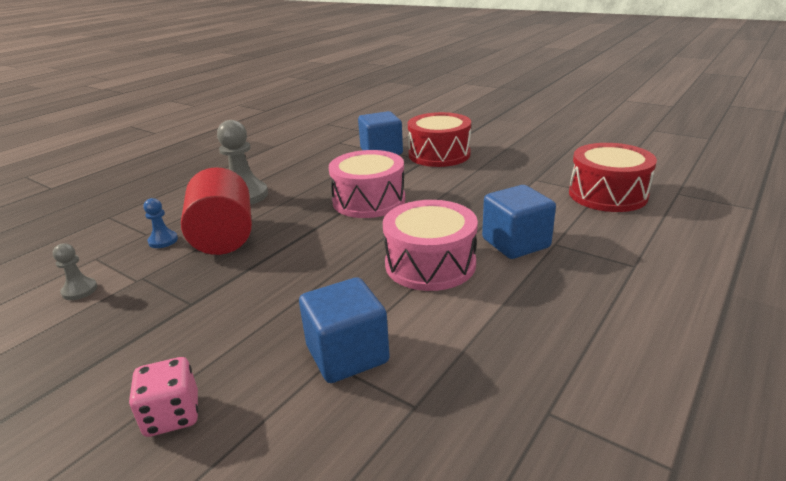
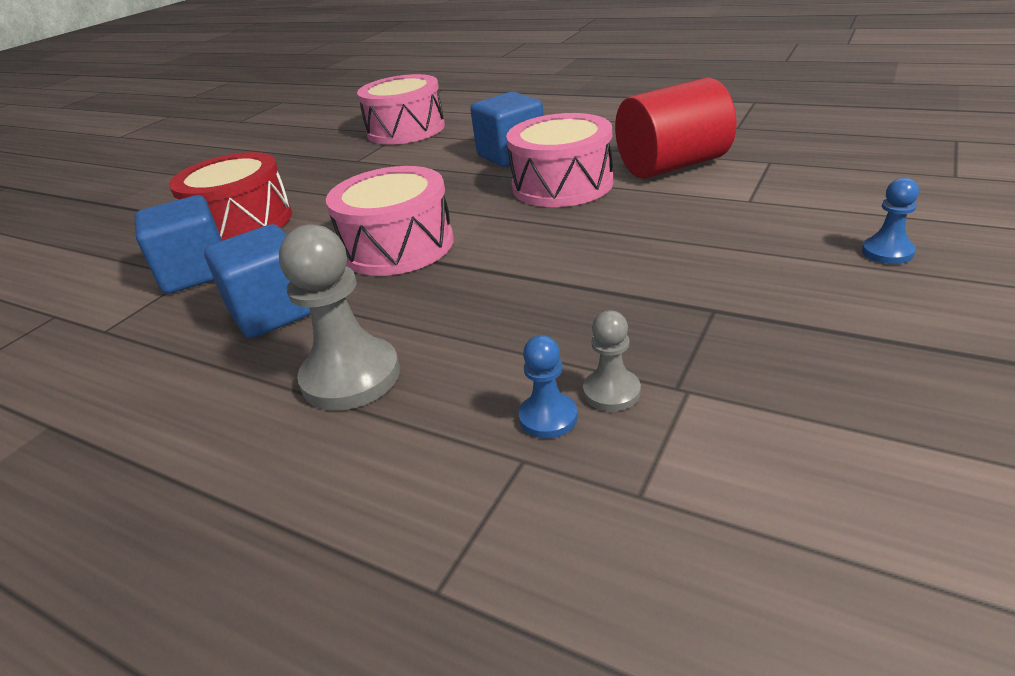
camera: 95 degrees left, 5 degrees up
grey pawn [53,244,97,300] -> grey pawn moved to [583,310,641,412]
pink dice [129,357,198,437] -> blue pawn [862,178,919,264]
red cylinder [181,167,252,255] -> red cylinder moved to [615,78,737,179]
blue cube [299,277,390,383] -> blue cube moved to [204,224,311,338]
red drum [569,143,657,212] -> pink drum [357,74,445,145]

